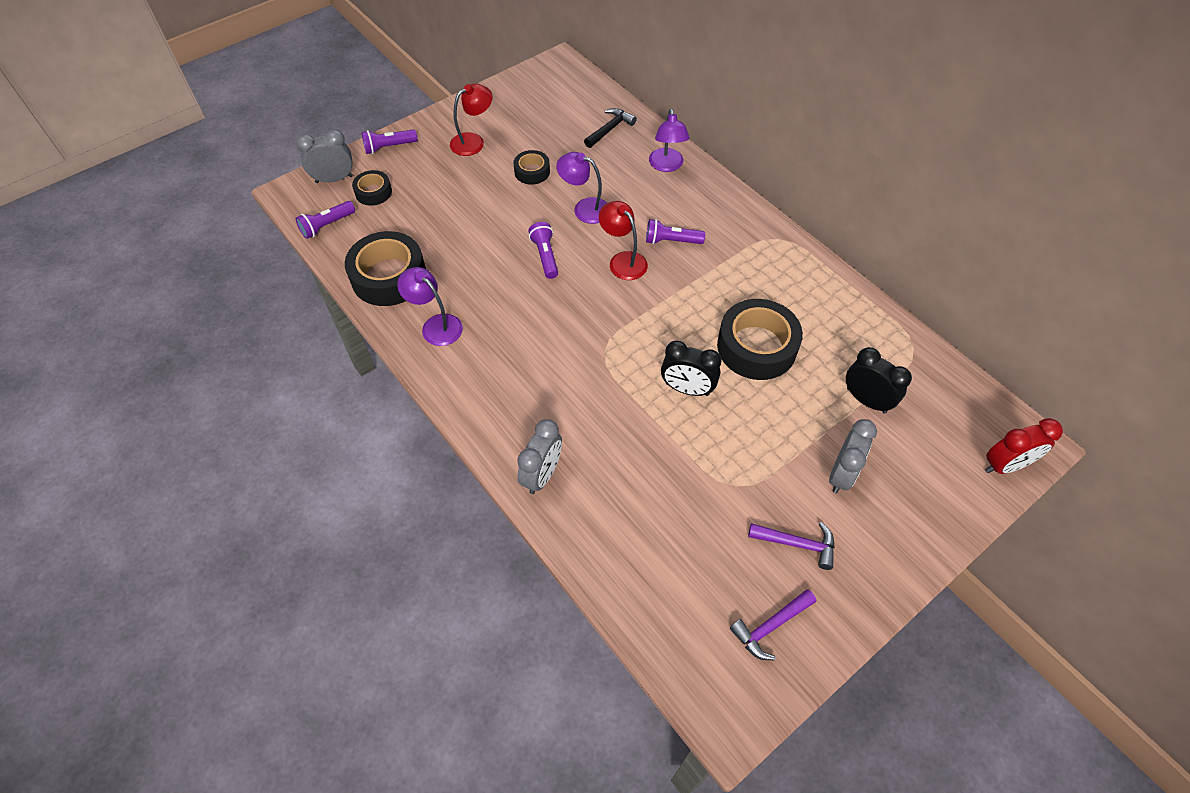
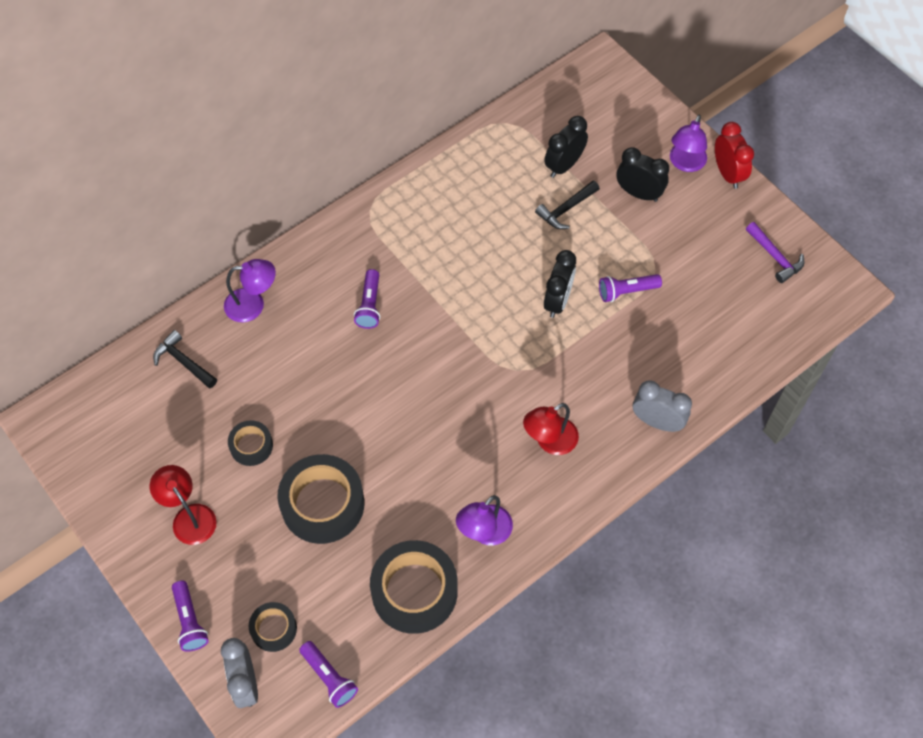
camera: 90 degrees left, 5 degrees up
purple flashlight [528,222,558,279] -> purple flashlight moved to [599,274,662,302]
purple lamp [556,152,607,224] -> purple lamp moved to [670,115,707,172]
red lamp [599,201,648,280] -> red lamp moved to [523,403,579,455]
black tape [717,299,803,380] -> black tape moved to [277,454,364,544]
purple hammer [748,522,835,570] -> none
grey clock [829,419,877,493] -> black clock [616,147,669,202]
red clock [985,418,1063,474] -> red clock moved to [715,122,754,189]
none -> black hammer [535,181,600,229]

